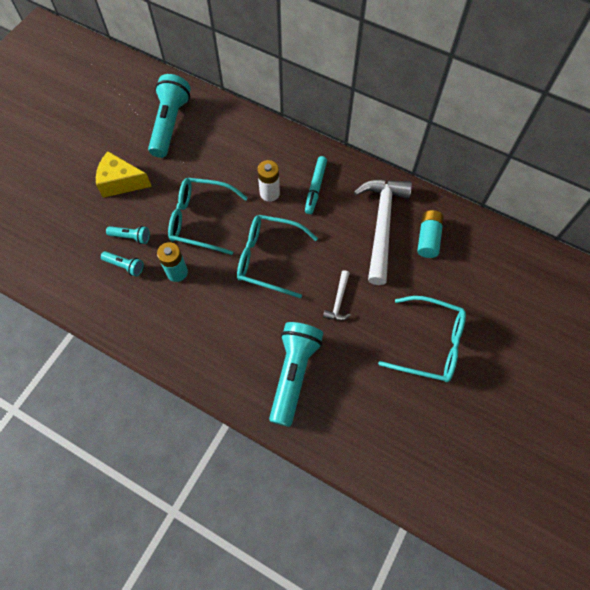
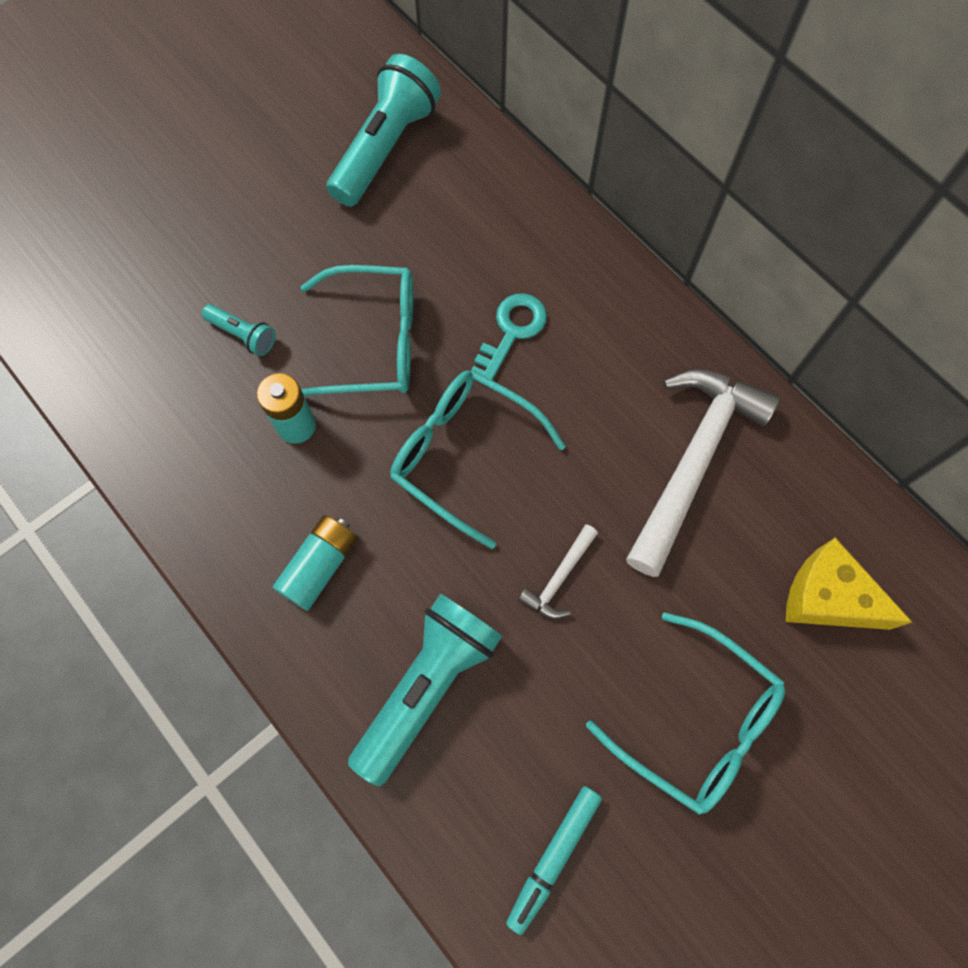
camera: 20 degrees right, 5 degrees up
yellow cheese [96,151,152,198] -> yellow cheese moved to [786,538,912,630]
turquoise flashlight [101,251,144,277] -> none
turquoise glasses [168,178,248,255] -> turquoise glasses turned 150 degrees clockwise [301,265,413,396]
white battery [257,160,280,202] -> turquoise key [471,293,547,381]
turquoise marker [305,156,327,214] -> turquoise marker moved to [506,786,602,935]
turquoise battery [417,210,444,258] -> turquoise battery moved to [273,515,357,611]

